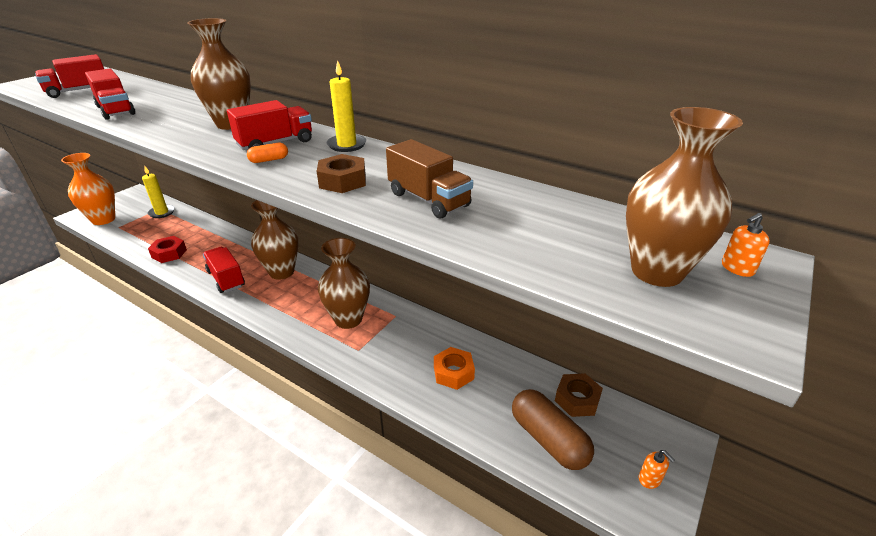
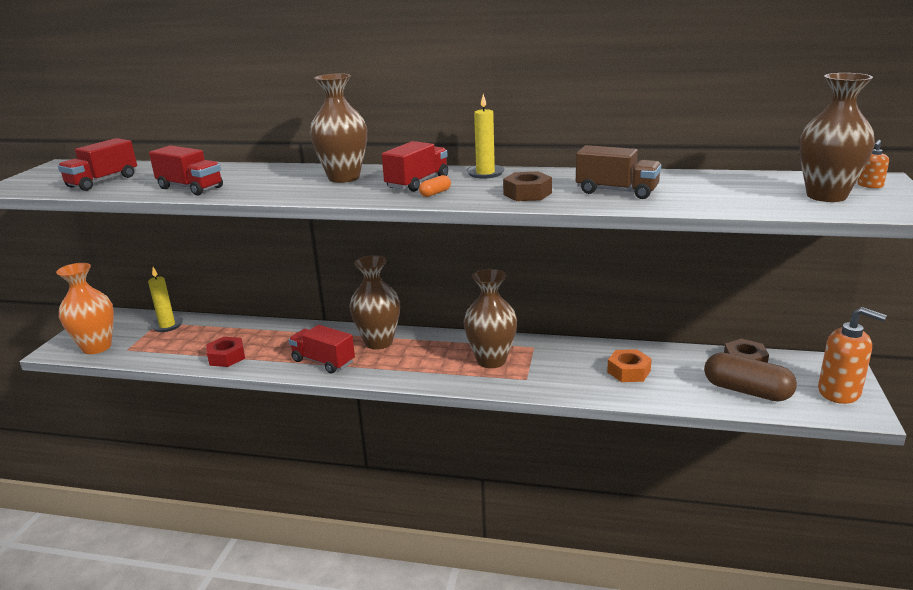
camera: 20 degrees left, 10 degrees down
orange soap dispenser [639,450,675,489] -> orange soap dispenser [818,307,887,404], size x2.23

